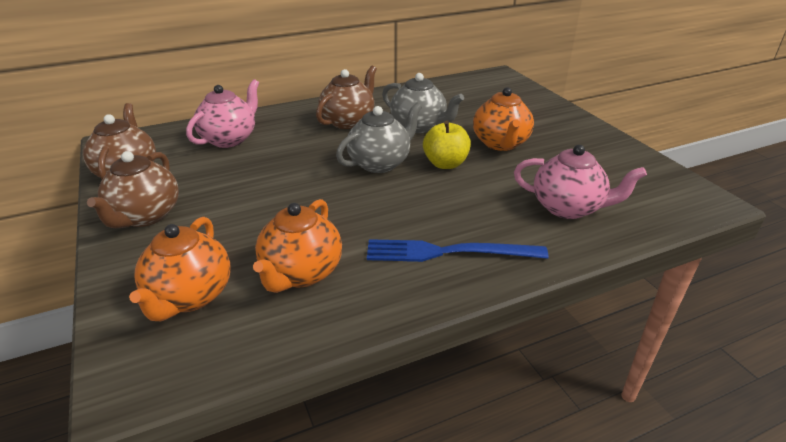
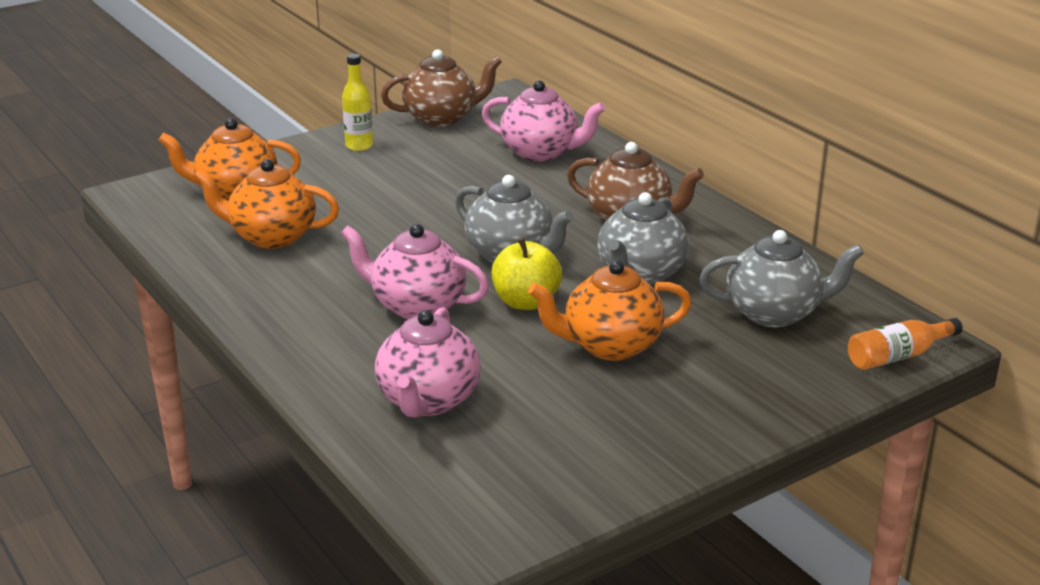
camera: 80 degrees right, 5 degrees down
brown teapot [87,151,179,228] -> yellow bottle [342,54,373,151]
blue fork [367,239,549,262] -> none
none -> pink teapot [341,224,489,319]
none -> grey teapot [699,230,864,327]
none -> orange bottle [848,318,963,370]

